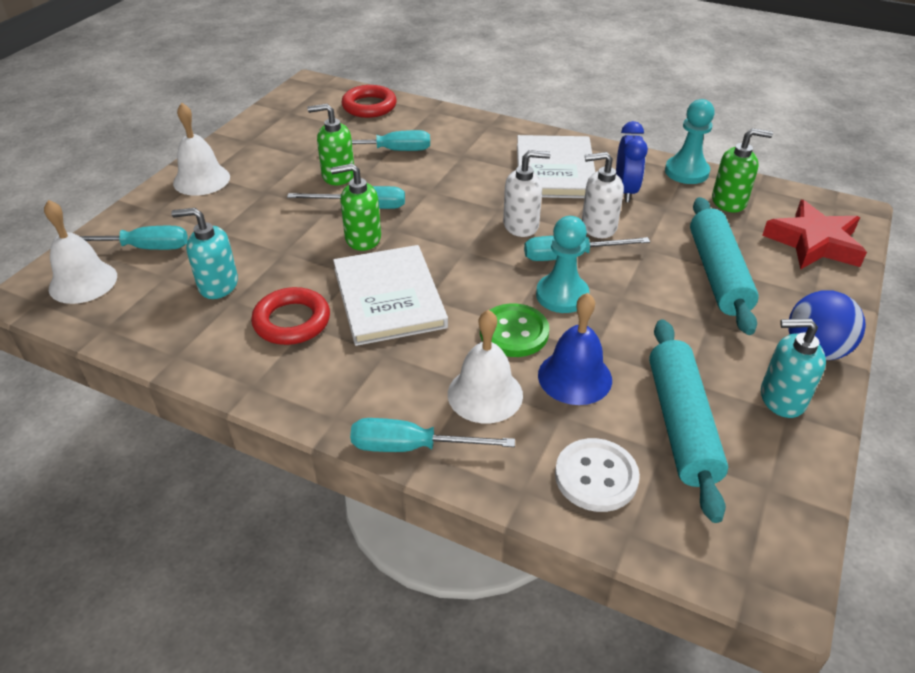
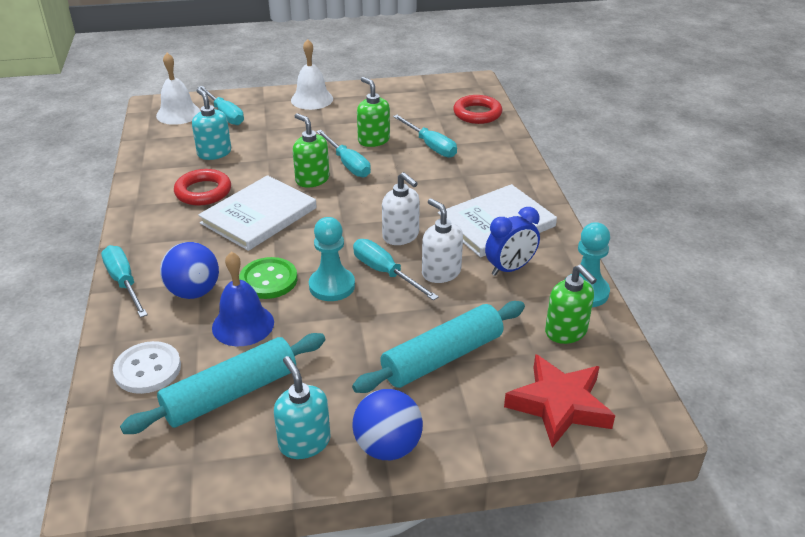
camera: 55 degrees right, 5 degrees down
white bell [448,310,523,423] -> blue ball [160,242,219,299]

